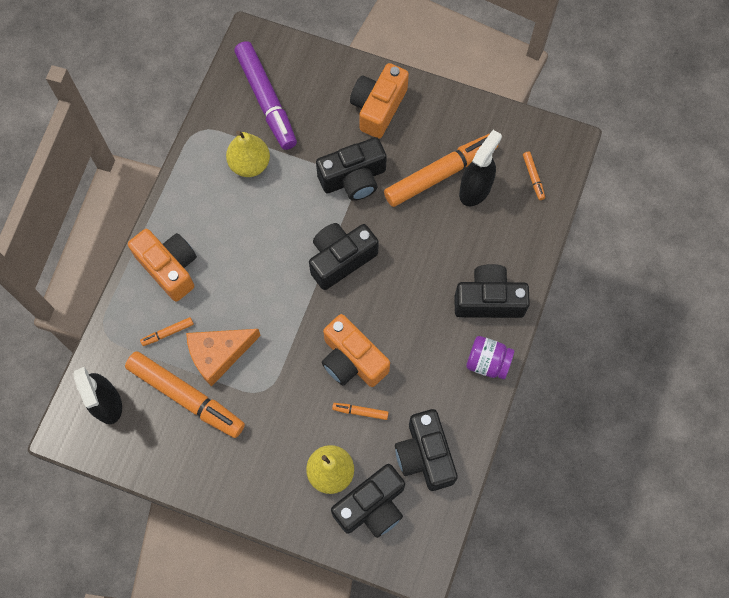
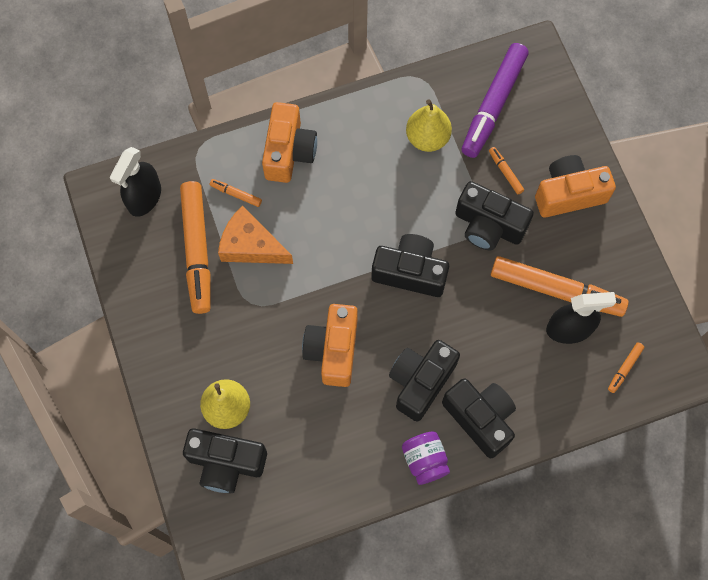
camera: 50 degrees right, 0 degrees up
orange marker [332,403,389,420] -> orange marker moved to [489,147,524,194]
black camera [395,409,458,491] -> black camera moved to [389,340,460,422]

